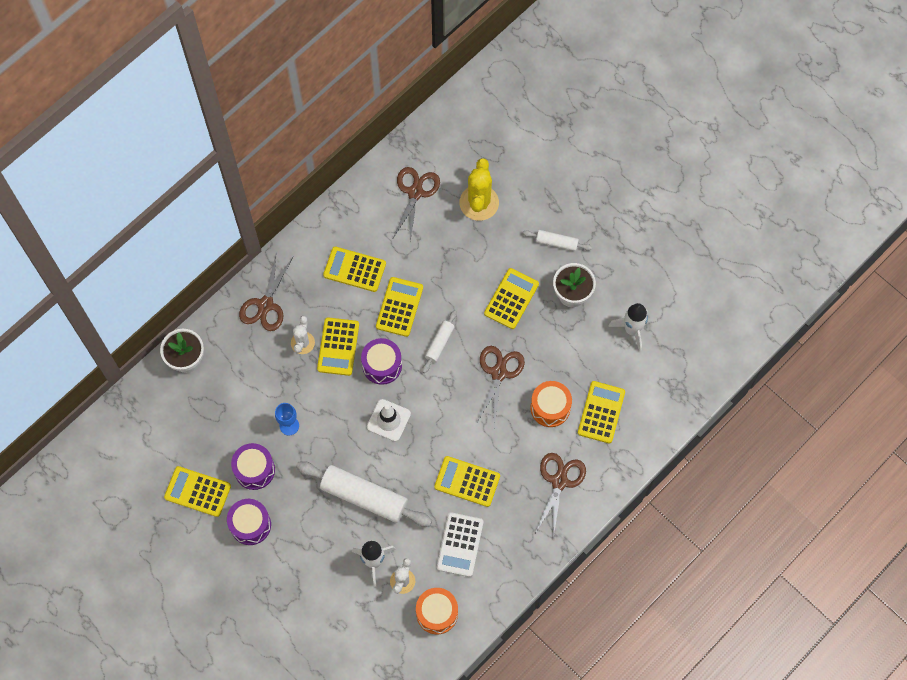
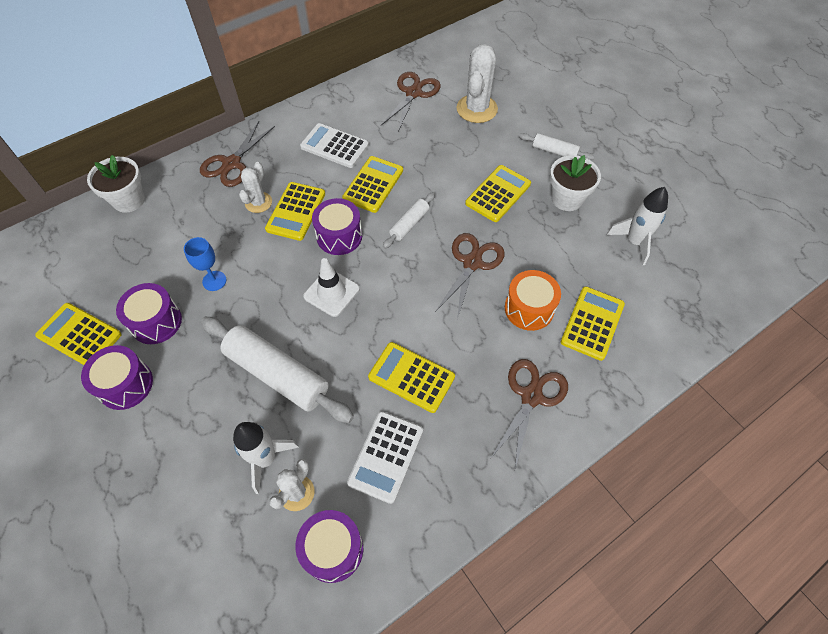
camera: 10 degrees right, 10 degrees down
yellow calculator [323,247,386,292] -> white calculator [300,123,369,168]
orange drum [416,588,458,634] -> purple drum [295,510,363,583]
yellow cactus [460,158,499,221] -> white cactus [457,44,498,123]

